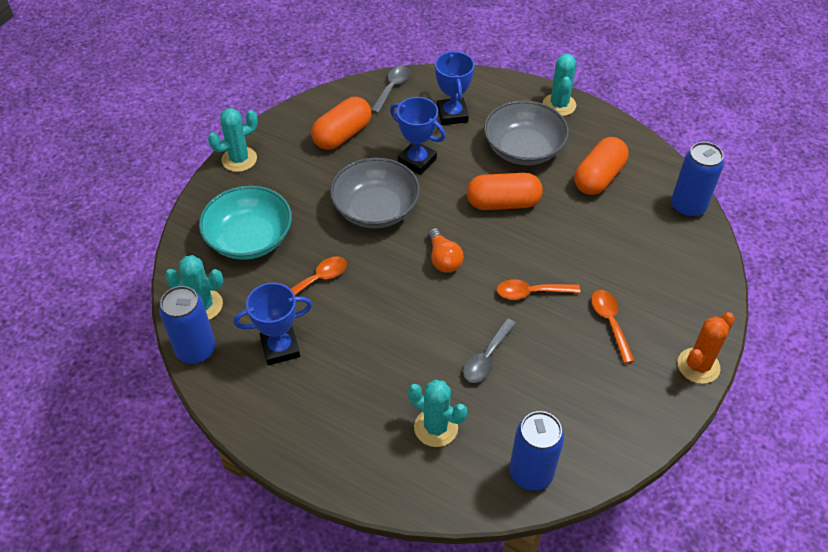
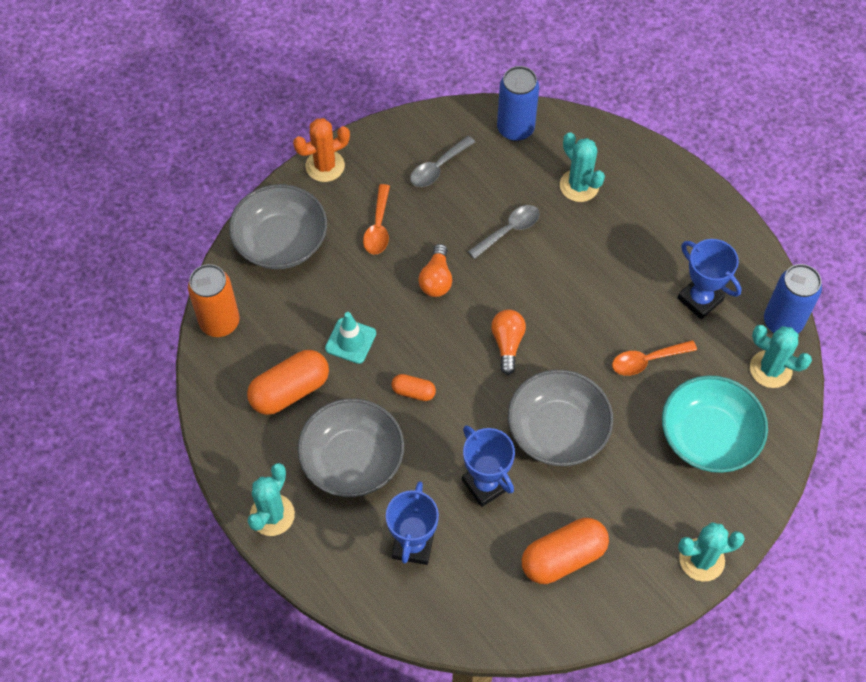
camera: 160 degrees left, 10 degrees up
blue trophy [234,283,312,365] -> blue trophy turned 45 degrees clockwise [677,239,742,319]
grey spoon [371,66,410,113] -> grey spoon moved to [410,136,475,187]
orange capsule [467,173,543,210] -> orange capsule [391,374,436,401], size x0.52
orange spoon [497,279,580,300] -> orange light bulb [418,244,452,297]
blue can [671,142,724,218] -> orange can [188,264,240,337]
none -> grey bowl [229,184,327,269]
none -> turquoise traffic cone [325,312,376,364]

